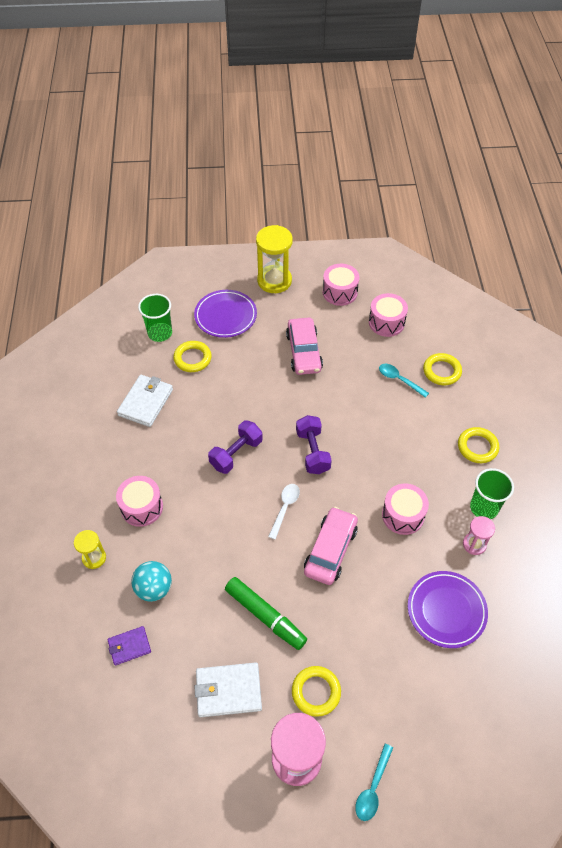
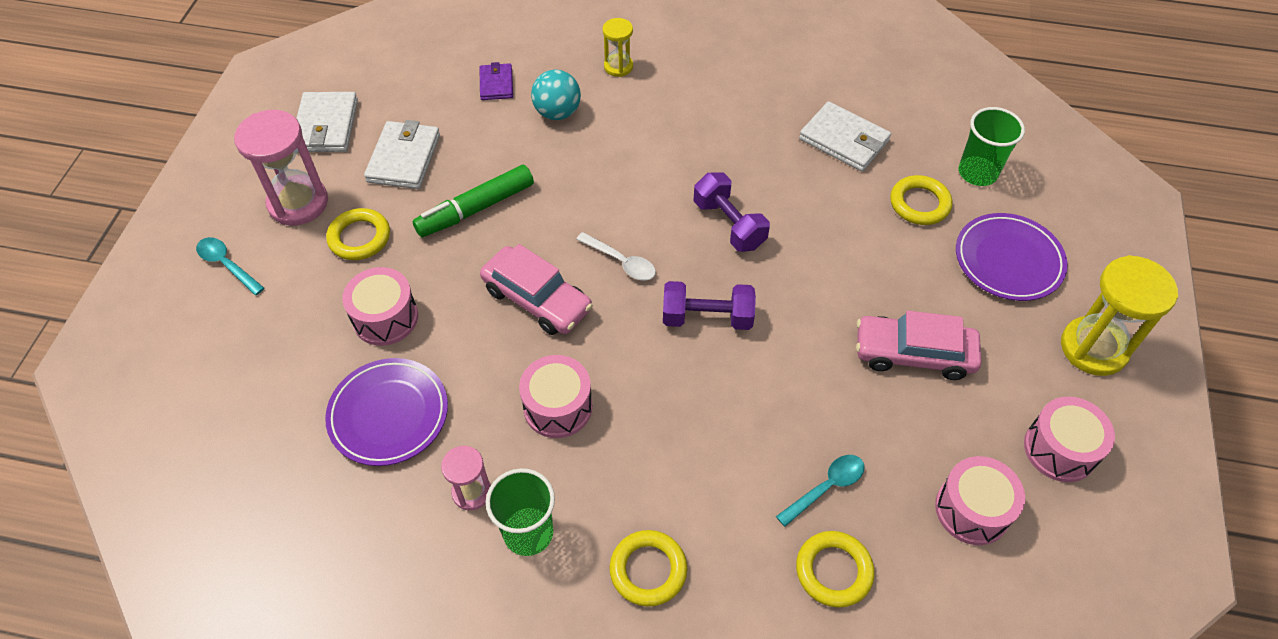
camera: 105 degrees right, 0 degrees up
pink drum [116,476,163,527] -> pink drum moved to [342,267,418,346]
none -> white wallet [296,92,358,152]

